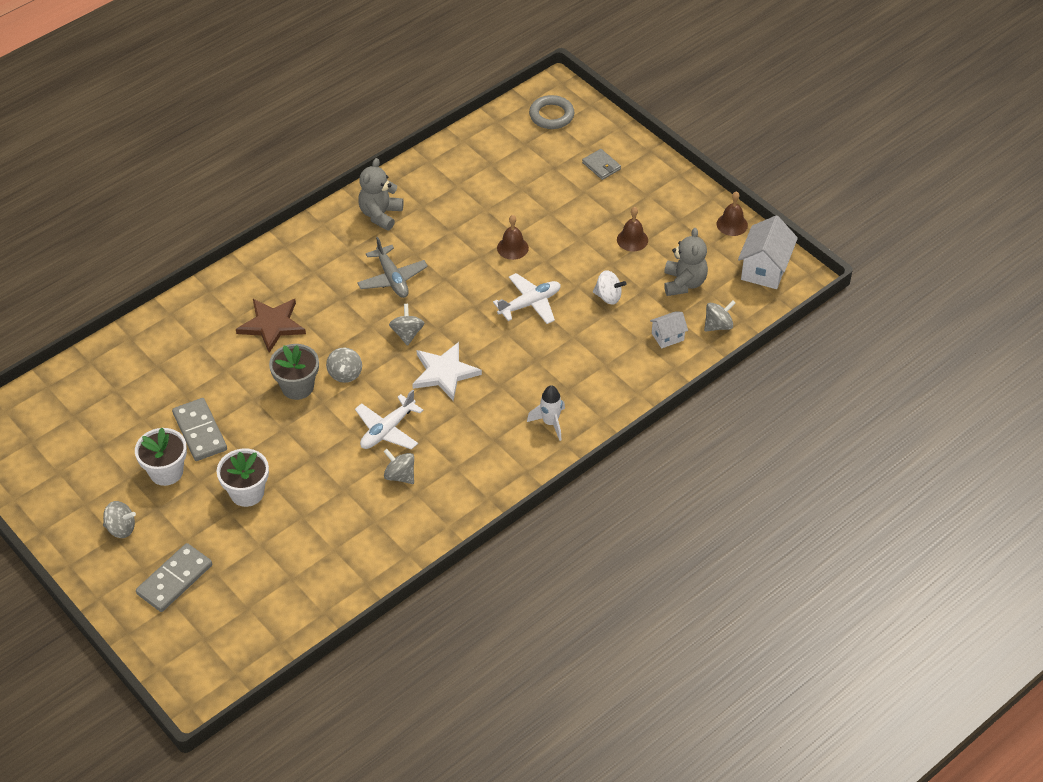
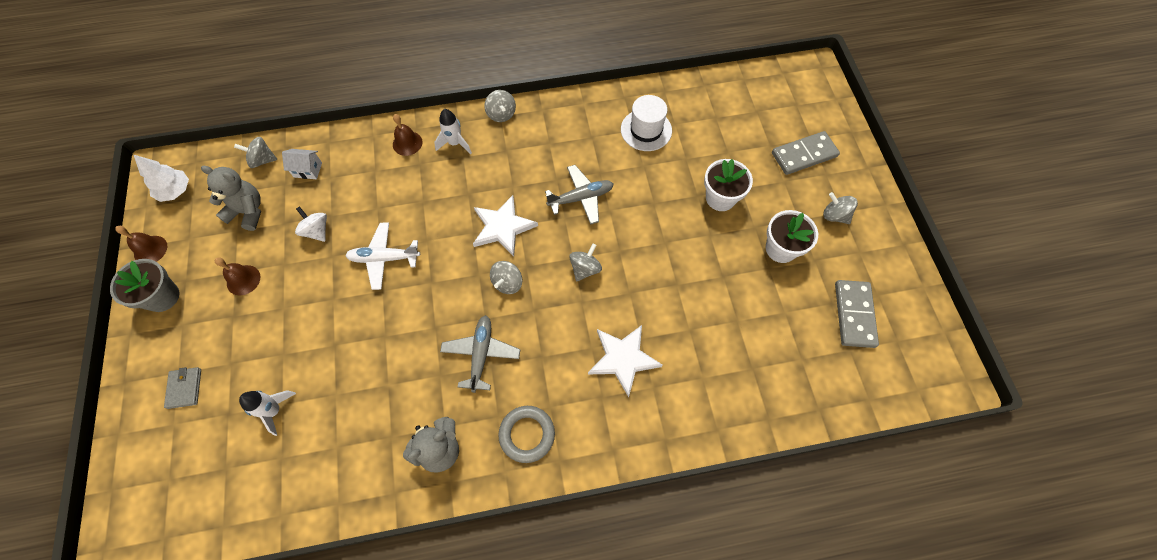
camera: 150 degrees left, 15 degrees up
grey domino [172,398,227,461] -> grey domino moved to [835,280,879,348]
brown star [236,299,306,353] -> white star [588,325,663,397]
grey flower pot [269,344,319,400] -> grey flower pot moved to [110,259,180,312]
white plane [355,390,423,450] -> grey plane [545,165,614,225]
grey spinning top [384,449,414,484] -> grey spinning top moved to [484,90,516,122]
brown bell [497,215,529,260] -> brown bell moved to [393,114,423,156]
grey ring [529,95,574,129] -> grey ring moved to [498,406,555,463]
grey teddy bear [664,228,708,296] -> grey teddy bear turned 75 degrees clockwise [201,166,261,231]
white house [738,215,798,289] -> white tree [134,155,189,202]
none -> white rocket [239,390,296,436]
none -> white hat [621,95,672,151]

